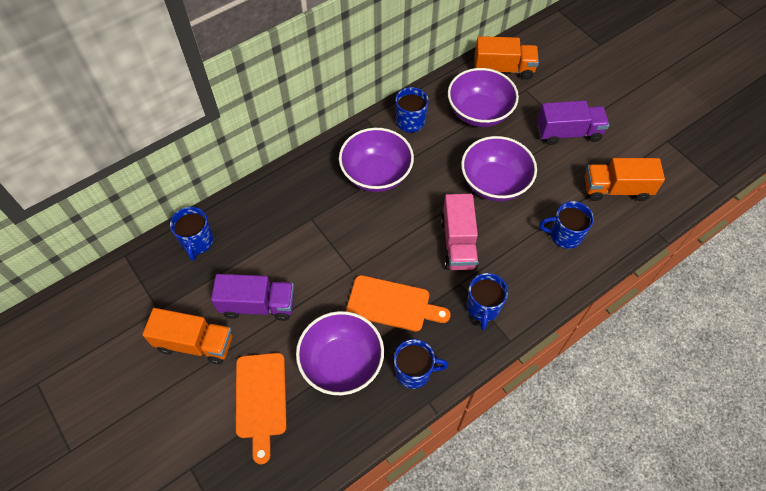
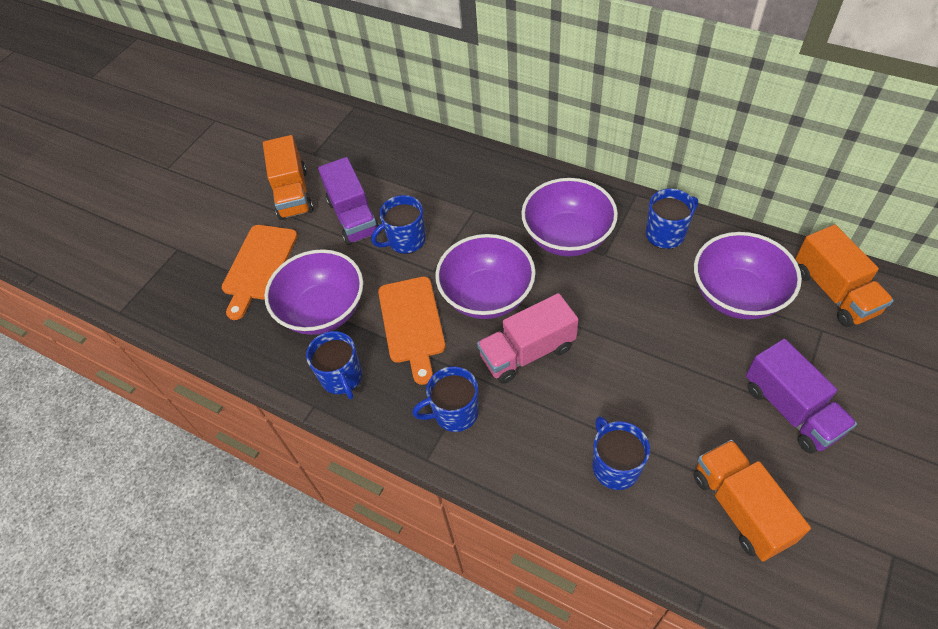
camera: 70 degrees right, 5 degrees down
blue mug [170,207,214,261] -> blue mug moved to [371,195,426,254]
orange cutting board [236,353,287,464] -> orange cutting board turned 45 degrees counterclockwise [222,225,298,320]
purple bowl [461,136,537,201] -> purple bowl moved to [435,234,536,319]

